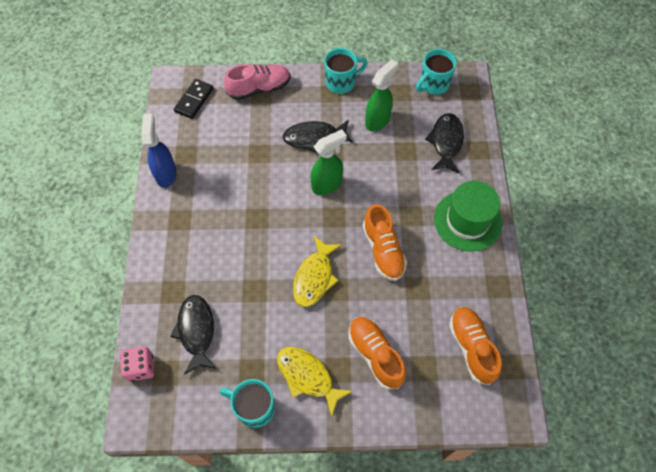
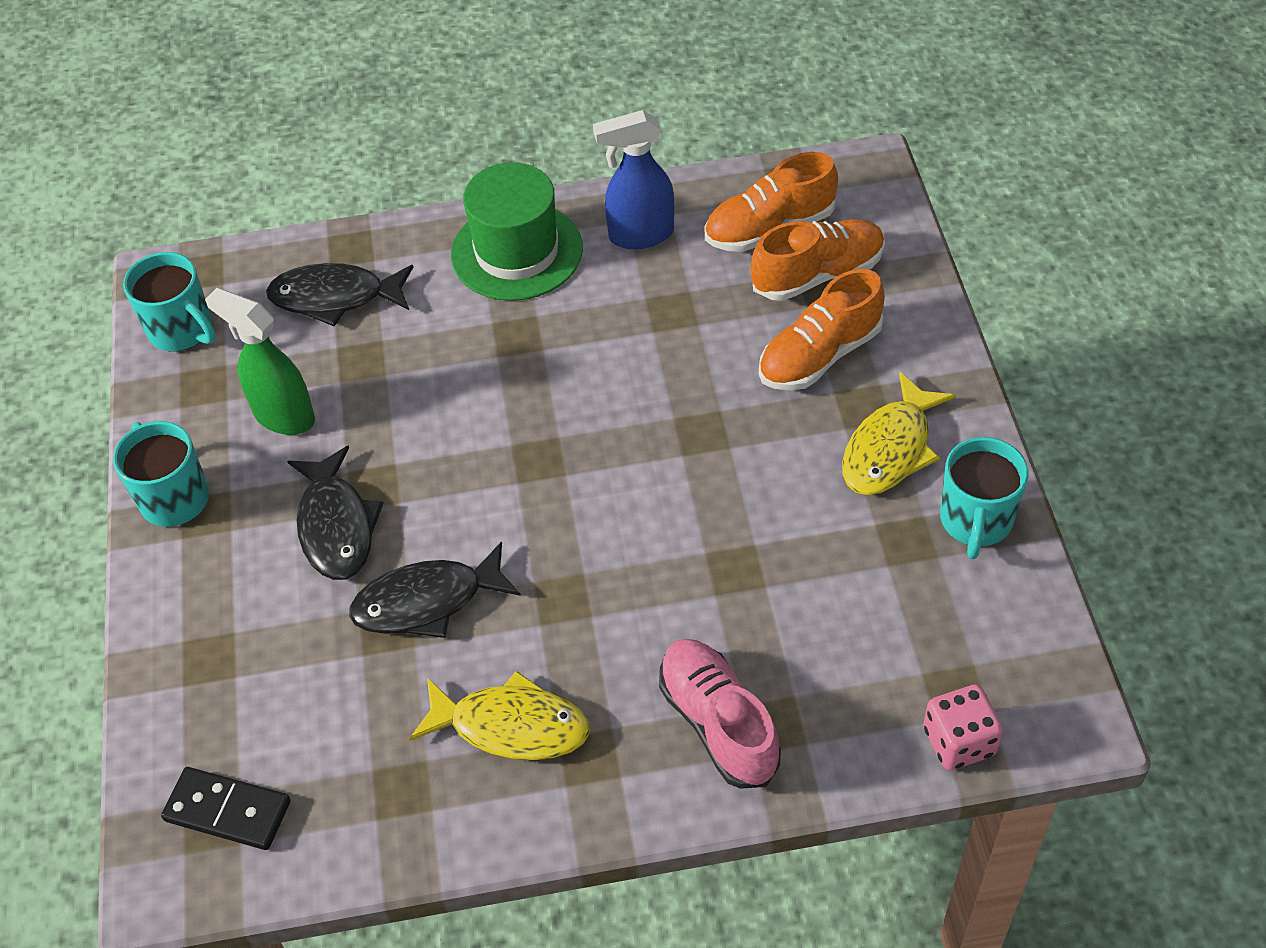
camera: 95 degrees left, 10 degrees down
blue spray bottle [141,114,177,188] -> blue spray bottle moved to [593,110,674,249]
black fish [170,295,217,375] -> black fish moved to [349,541,521,638]
pink shoe [224,64,291,100] -> pink shoe moved to [659,639,781,789]
yellow fish [293,236,342,307] -> yellow fish moved to [409,671,590,760]
green spray bottle [310,129,347,195] -> none
orange shoe [363,204,407,281] -> orange shoe moved to [751,219,885,301]

